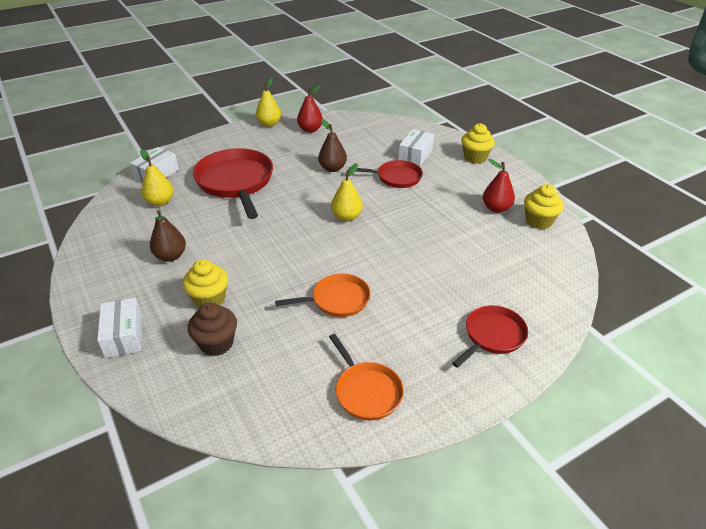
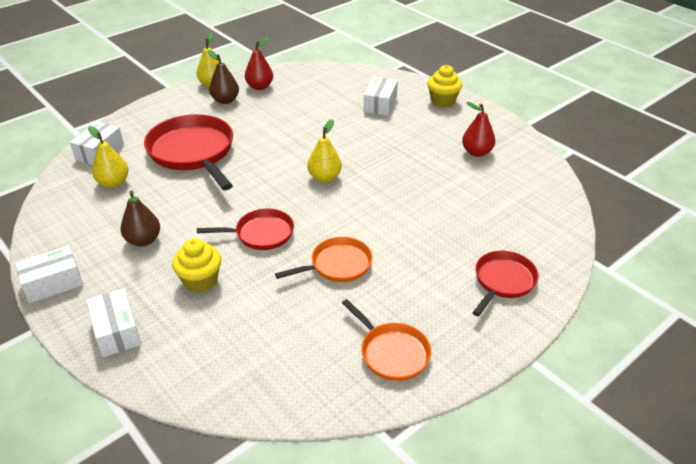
camera: 10 degrees left, 0 degrees up
brown cupcake [188,302,237,356] -> none
brown pear [318,119,347,172] -> brown pear moved to [208,50,239,104]
red pan [349,160,423,188] -> red pan moved to [197,208,294,250]
yellow cupcake [524,184,563,229] -> none
none -> white box [15,246,83,303]

